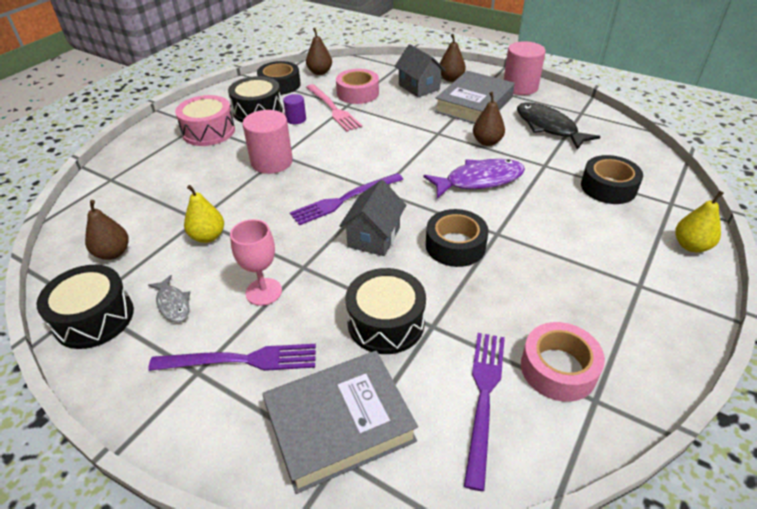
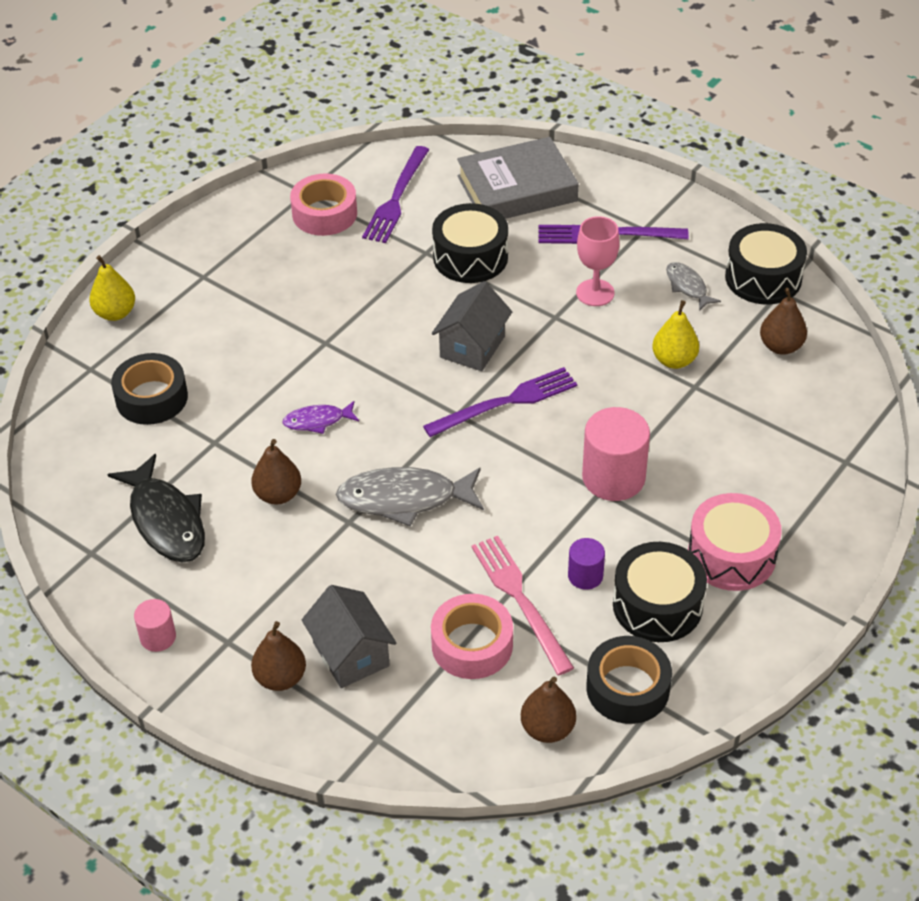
camera: 175 degrees left, 5 degrees up
purple fish [423,159,525,198] -> purple fish [282,401,359,434], size x0.54
black tape [426,209,488,267] -> none
grey book [435,71,515,124] -> none
pink cylinder [504,41,546,95] -> pink cylinder [134,599,176,652], size x0.53
none -> grey fish [336,467,484,527]

